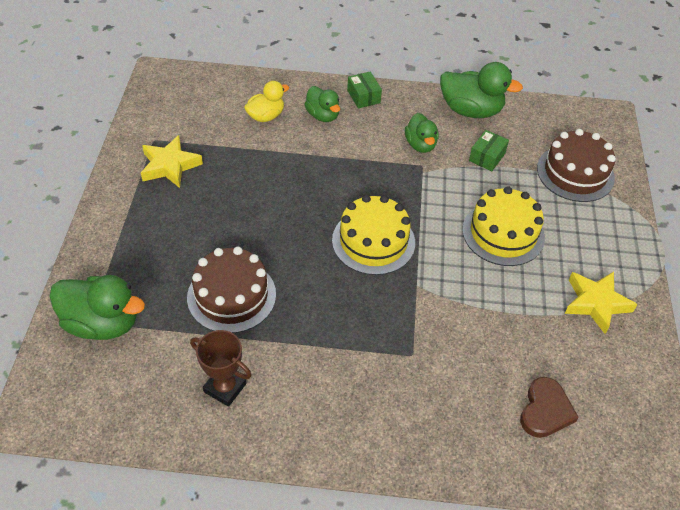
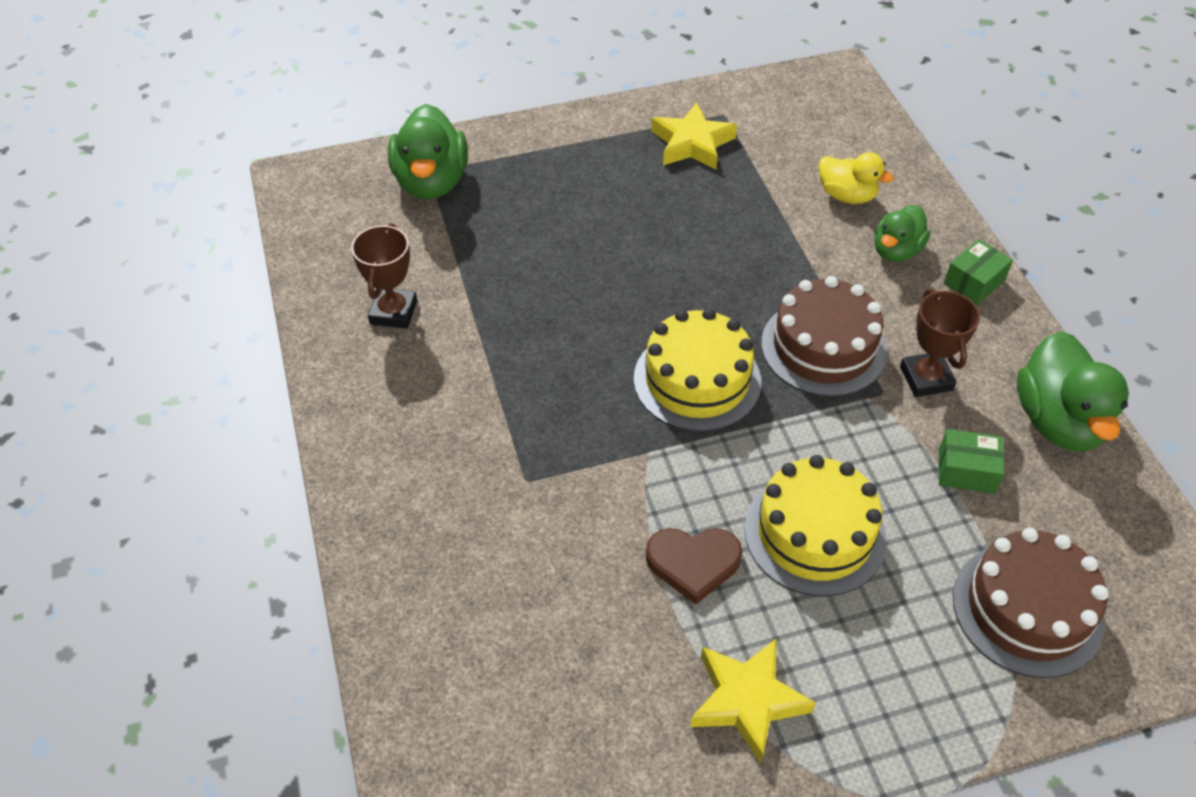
camera: 70 degrees right, 0 degrees up
brown cake [187,246,276,333] -> brown cake moved to [761,276,887,397]
green duck [405,113,439,153] -> brown trophy [900,288,980,397]
brown heart [520,377,579,438] -> brown heart moved to [646,528,742,604]

